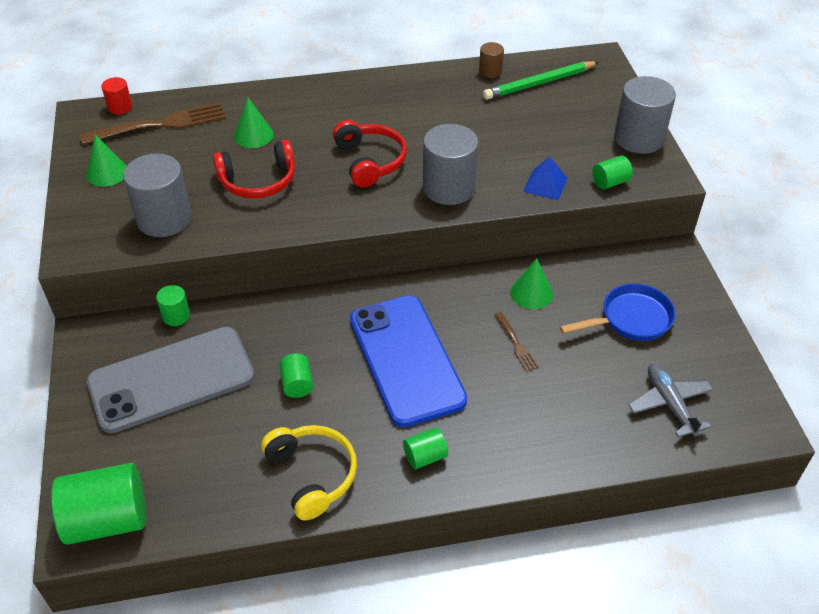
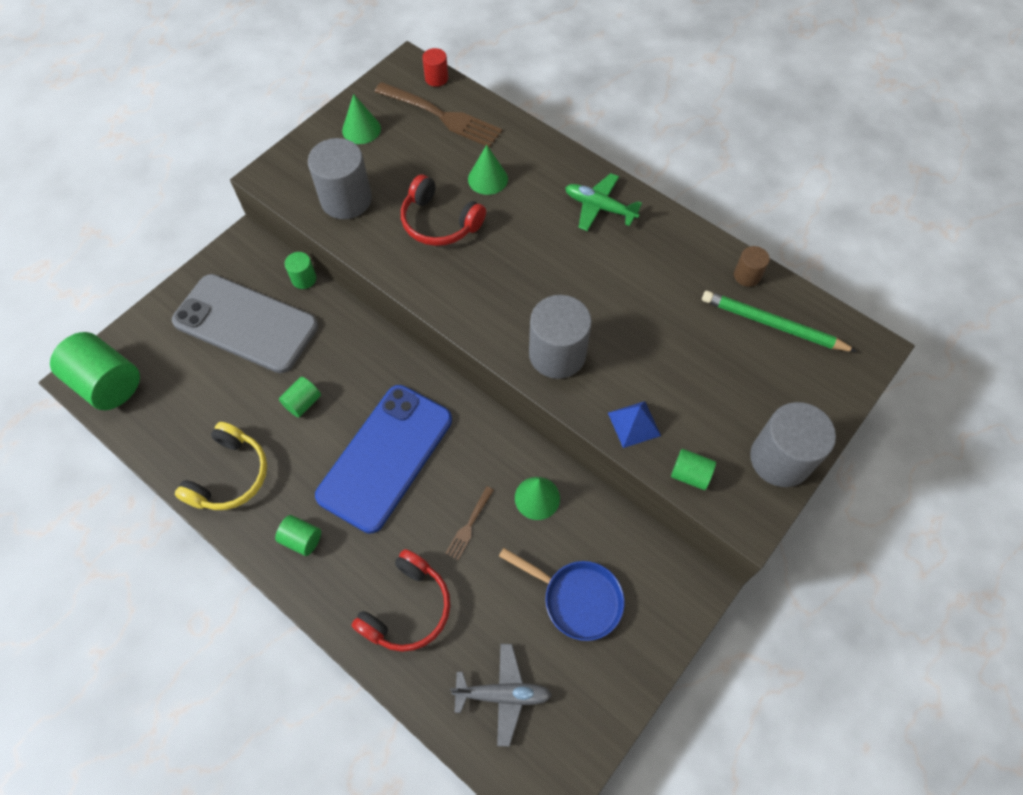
camera: 50 degrees right, 15 degrees up
red headphones [333,120,407,187] -> red headphones moved to [351,549,450,652]
grey plane [628,363,713,437] -> grey plane turned 60 degrees clockwise [450,644,552,747]
none -> green plane [565,173,642,231]

